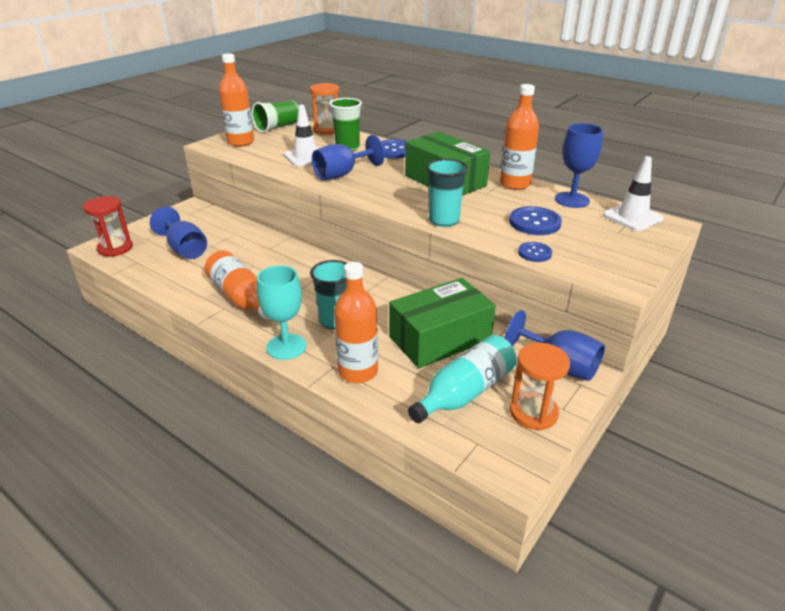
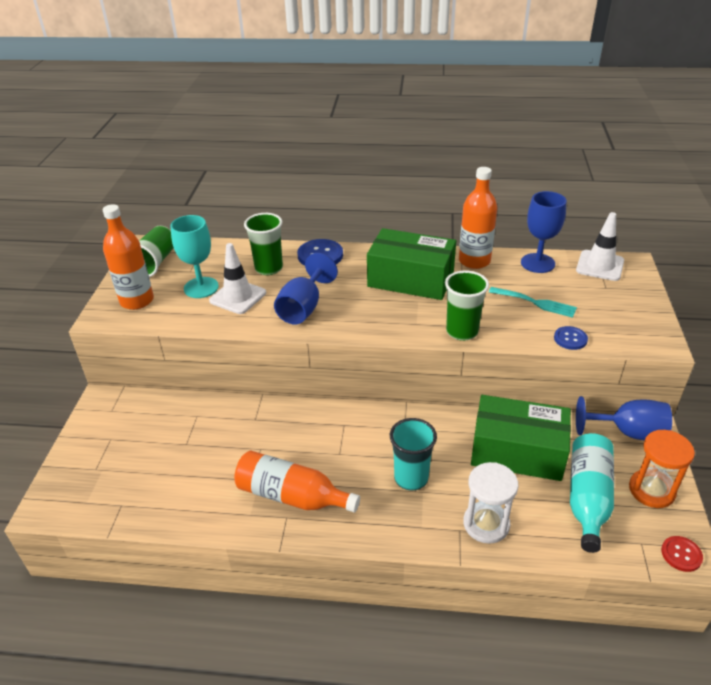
camera: 30 degrees left, 5 degrees up
red hourglass [83,196,133,257] -> none
blue goblet [150,206,207,259] -> none
turquoise goblet [257,265,306,360] -> turquoise goblet moved to [170,215,219,298]
orange hourglass [310,83,339,135] -> none
orange bottle [334,262,378,383] -> white hourglass [463,462,518,544]
green box [389,278,496,368] -> green box turned 75 degrees clockwise [471,395,571,481]
turquoise cup [426,159,468,227] -> green cup [445,270,489,341]
blue button [509,206,562,235] -> turquoise fork [489,287,577,318]
none -> red button [661,536,703,572]

